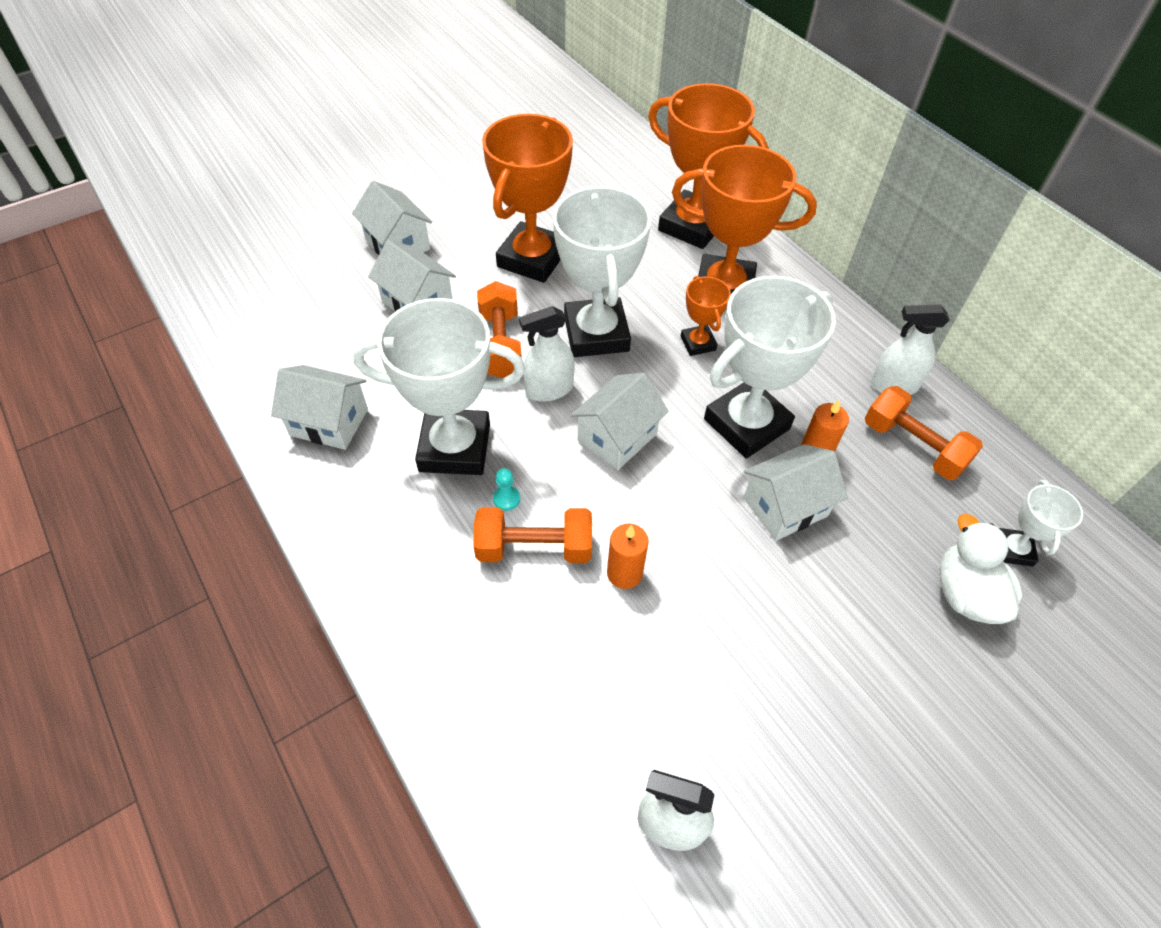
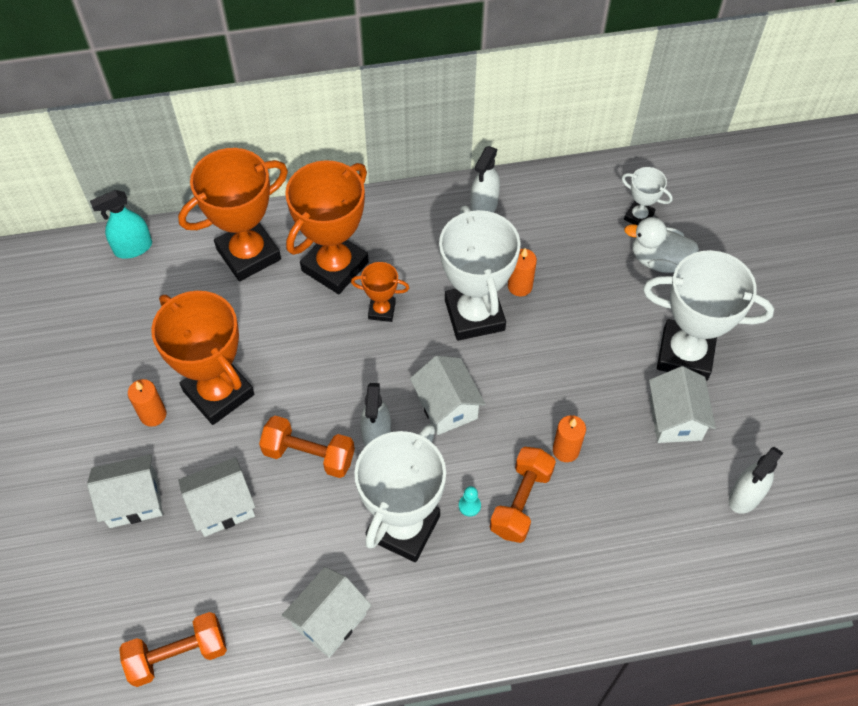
camera: 65 degrees left, 5 degrees up
white trophy [553,186,651,357] -> white trophy moved to [643,250,774,381]
white house [744,444,848,541] -> white house moved to [649,366,716,443]
orange dumbbell [865,386,983,480] -> orange dumbbell moved to [119,612,227,687]
none -> turquoise spray bottle [90,190,152,259]
none -> orange candle [128,379,166,427]

